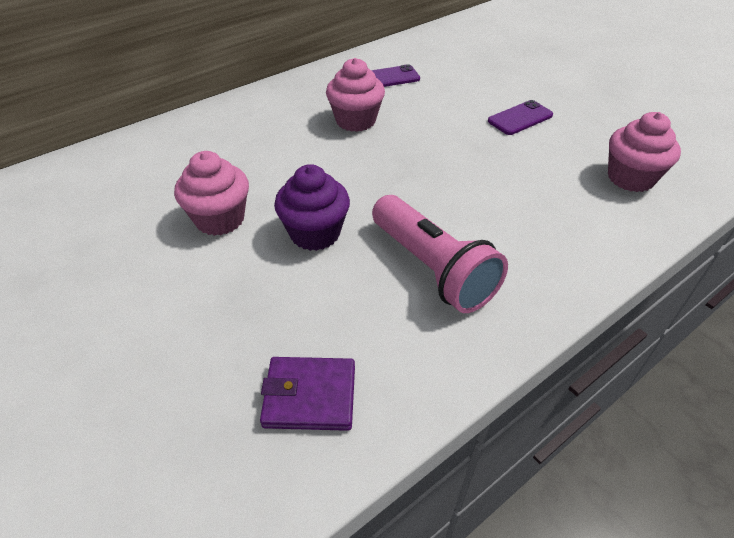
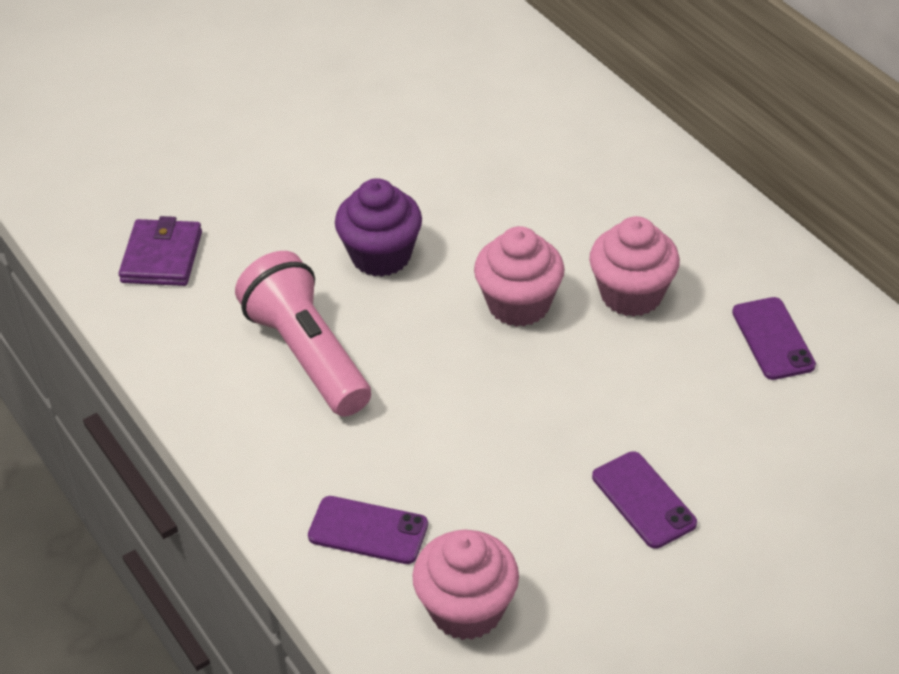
camera: 95 degrees right, 0 degrees up
pink cupcake [174,151,249,236] -> pink cupcake moved to [474,226,565,327]
pink flashlight [372,195,508,313] -> pink flashlight turned 90 degrees clockwise [235,251,371,417]
none -> purple phone [308,496,428,564]

